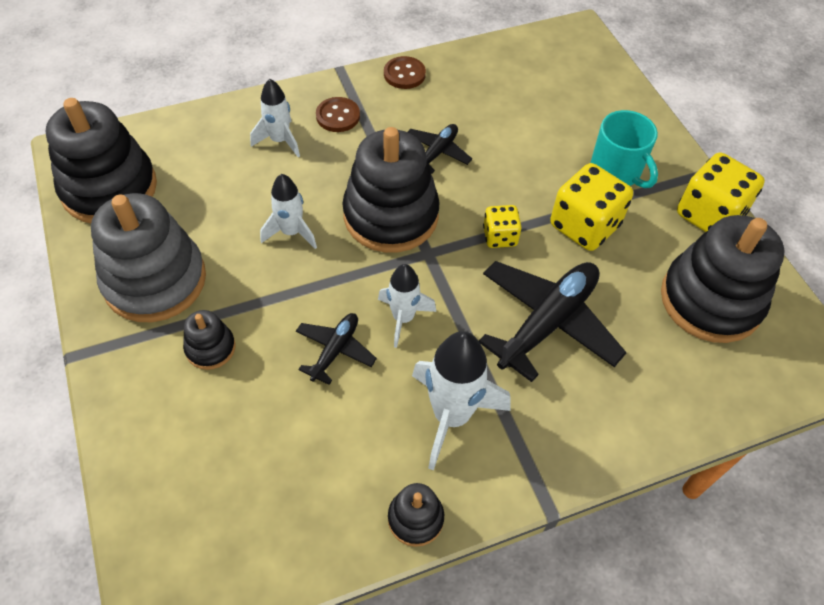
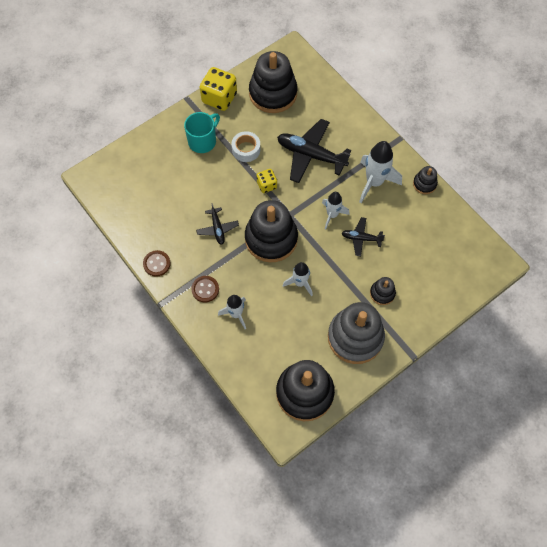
camera: 105 degrees left, 10 degrees up
black plane [408,124,472,173] -> black plane turned 120 degrees counterclockwise [196,203,239,245]
yellow dice [550,163,633,251] -> white tape [231,131,260,162]

